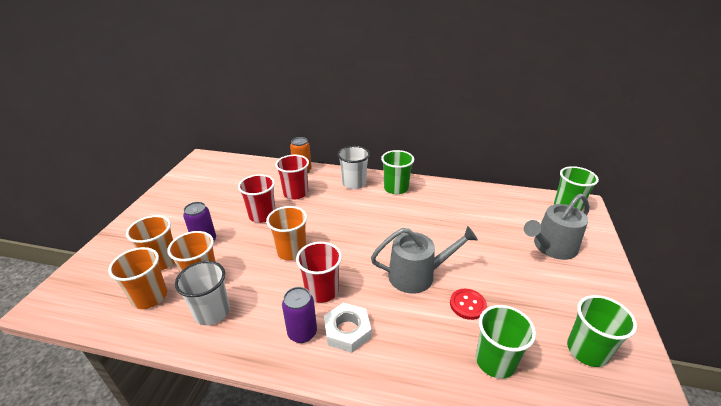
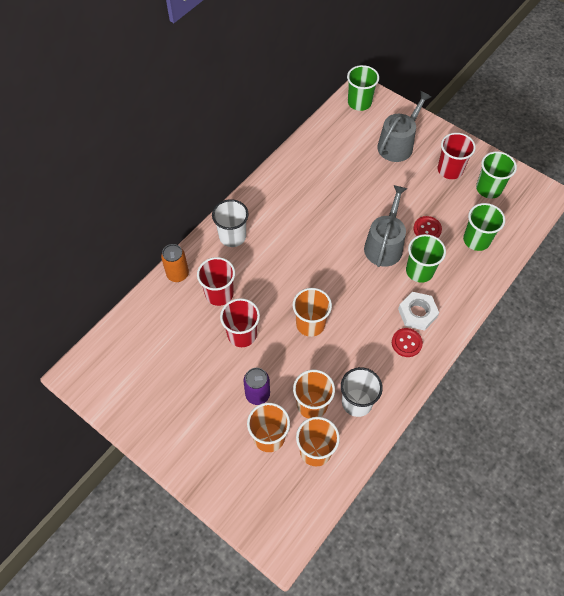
camera: 65 degrees left, 25 degrees up
purple can [282,287,317,343] -> red button [392,328,423,357]
red cup [296,242,342,303] -> red cup moved to [437,133,476,179]
green cup [381,150,414,194] -> green cup moved to [406,234,446,283]
grey watering can [524,194,589,260] -> grey watering can turned 135 degrees counterclockwise [377,91,431,162]

